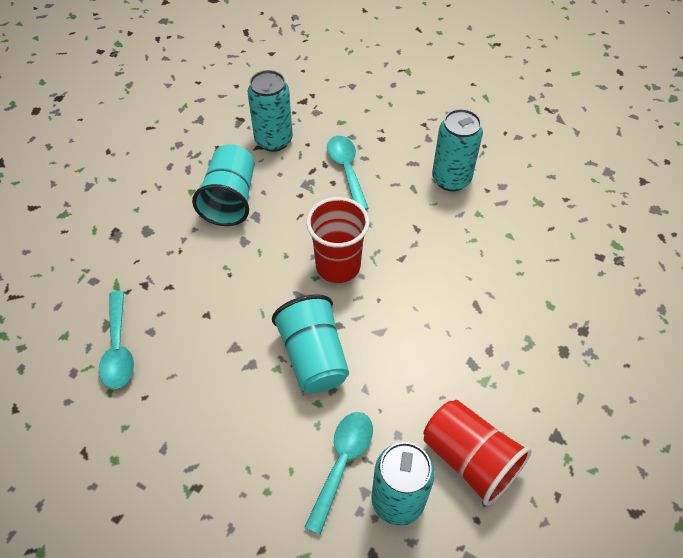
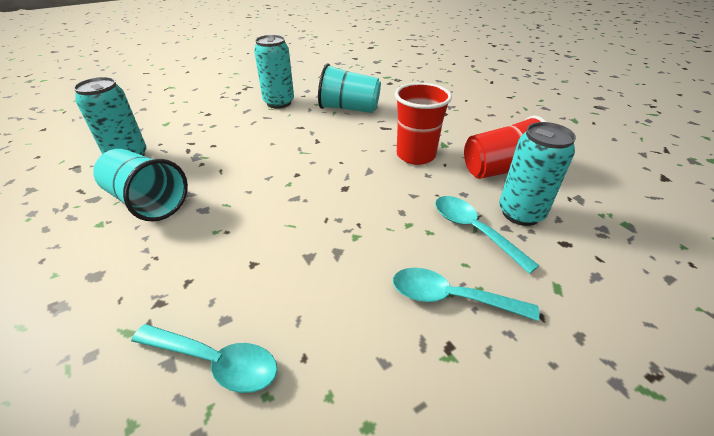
camera: 60 degrees left, 15 degrees down
turquoise cup [272,294,349,393] -> turquoise cup moved to [318,64,381,113]
red cup [306,197,370,283] -> red cup moved to [395,82,452,165]
turquoise spoon [327,136,369,210] -> turquoise spoon moved to [393,268,539,321]

